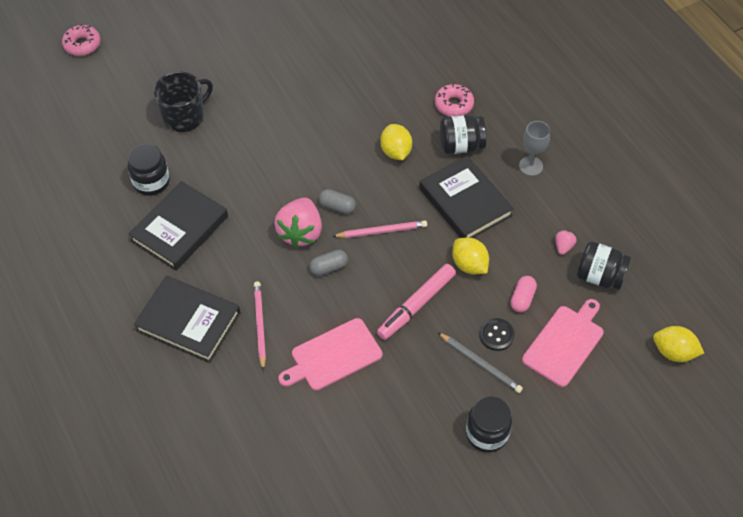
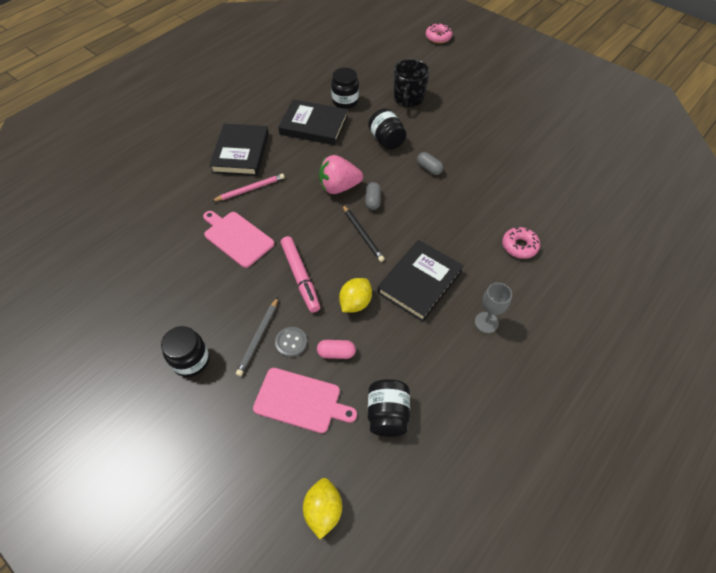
camera: 70 degrees right, 0 degrees up
black mug [154,71,213,132] -> black mug turned 75 degrees clockwise [394,59,430,107]
grey capsule [309,250,348,276] -> grey capsule moved to [417,152,444,175]
pink pencil [332,220,427,238] -> black pencil [342,205,385,262]
pink marker [377,264,456,340] -> pink marker turned 135 degrees counterclockwise [281,236,320,313]
yellow lemon [380,124,412,160] -> none
black jar [440,115,487,154] -> black jar moved to [368,108,406,150]
black button [479,318,515,351] -> grey button [275,327,307,357]
pink strawberry [555,230,577,255] -> none

